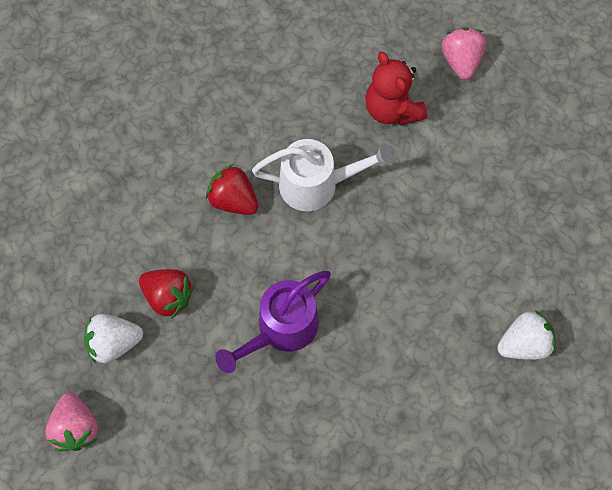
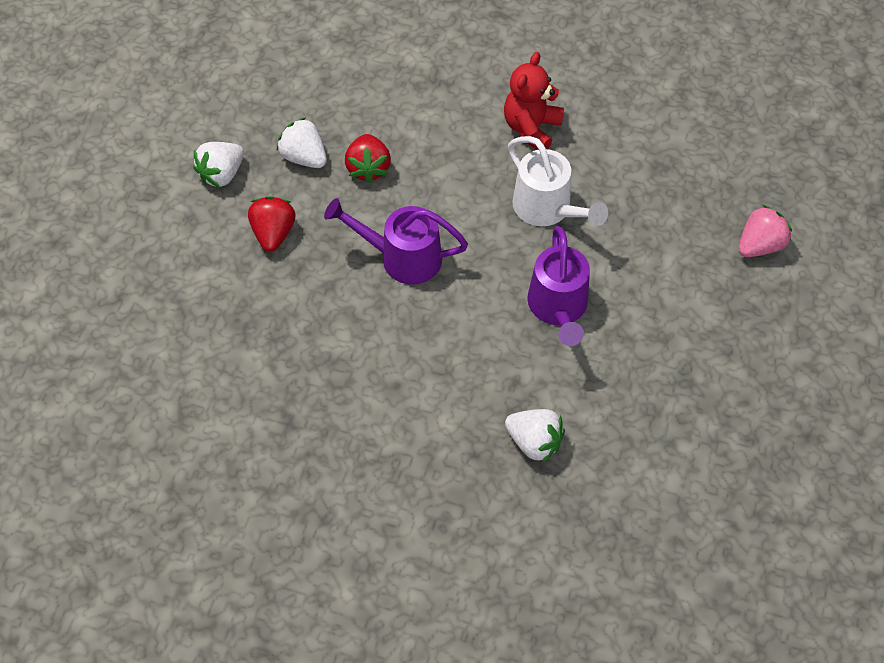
camera: 55 degrees right, 10 degrees down
pink strawberry [45,392,98,451] -> white strawberry [193,142,244,187]
red strawberry [206,164,259,215] -> red strawberry moved to [248,196,296,252]
red teddy bear [365,52,427,125] -> red teddy bear moved to [504,52,564,150]
none -> purple watering can [527,226,590,346]

